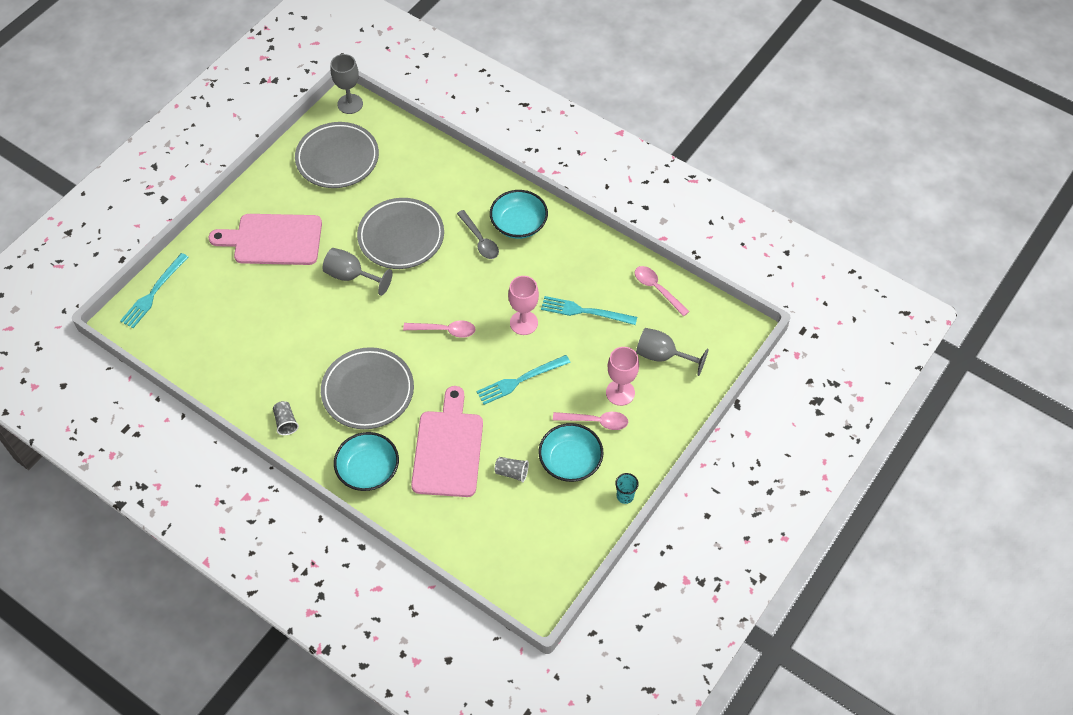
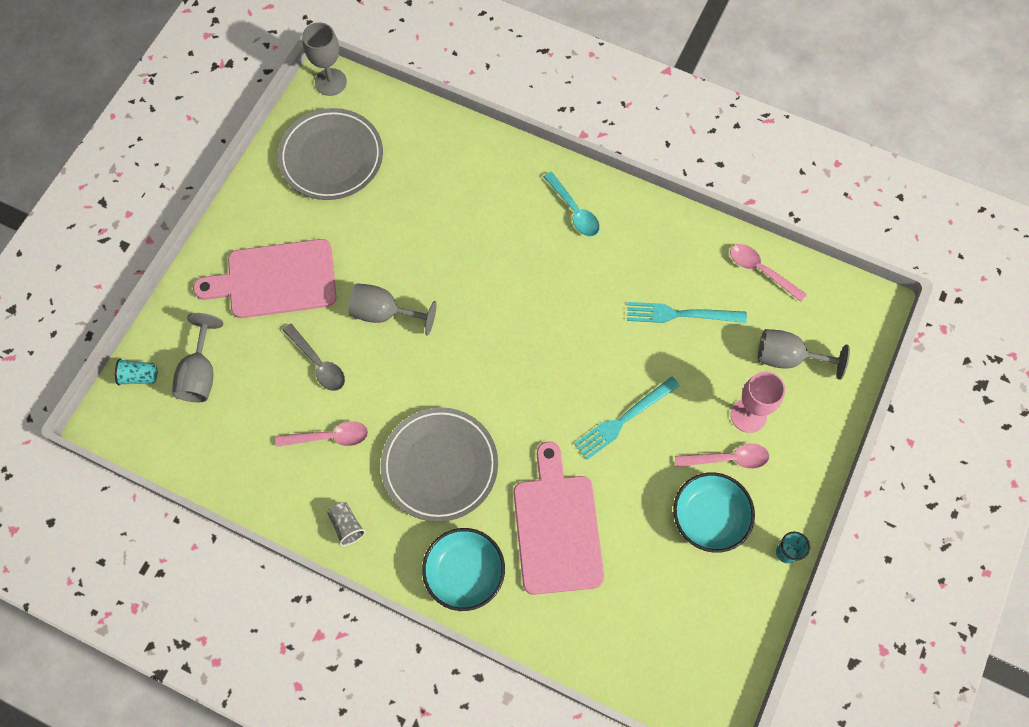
camera: 10 degrees left, 10 degrees up
turquoise fork [120,253,188,328] -> turquoise cup [115,359,157,385]
grey plate [357,198,444,269] -> none
pink spoon [403,320,476,338] -> pink spoon moved to [275,421,368,447]
grey spoon [457,210,499,259] -> grey spoon moved to [283,323,345,391]
turquoise bowl [490,190,548,239] -> turquoise spoon [543,172,600,236]
grey cup [494,457,529,482] -> none
pink goblet [508,276,539,335] -> none
none -> grey goblet [172,313,223,402]

